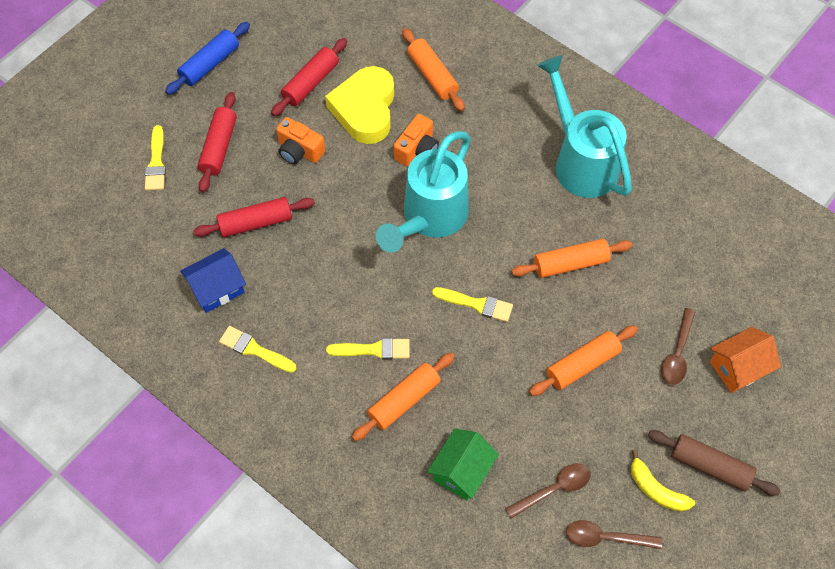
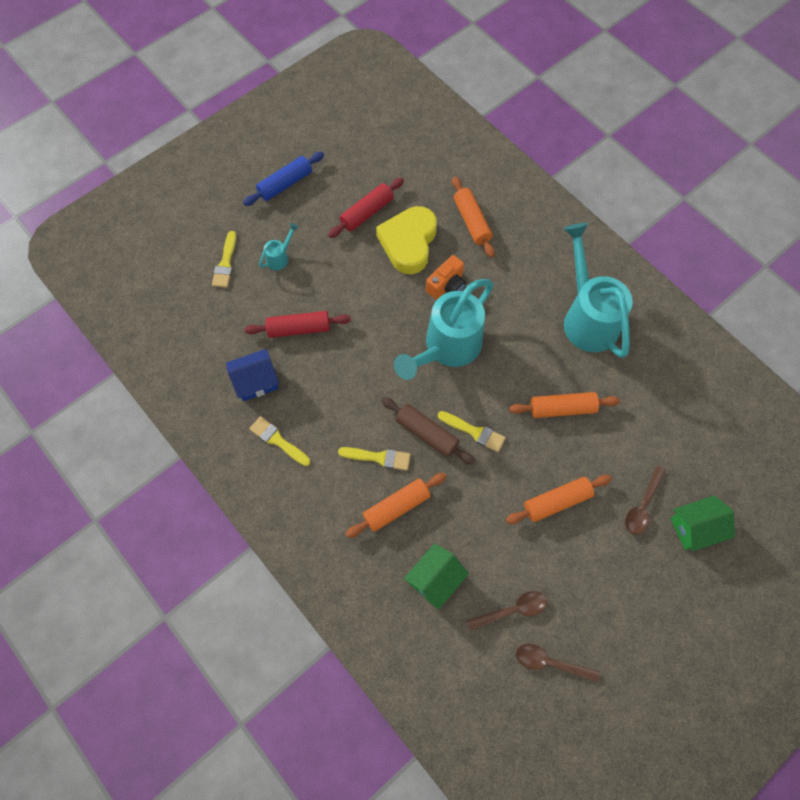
camera: 10 degrees right, 5 degrees up
red rolling pin [198,92,237,193] -> turquoise watering can [259,223,299,270]
orange camera [276,117,325,165] -> none
yellow banana [631,450,695,512] -> none
brown rolling pin [648,430,781,496] -> brown rolling pin moved to [381,397,475,465]
orange house [710,327,781,393] -> green house [670,496,735,551]

